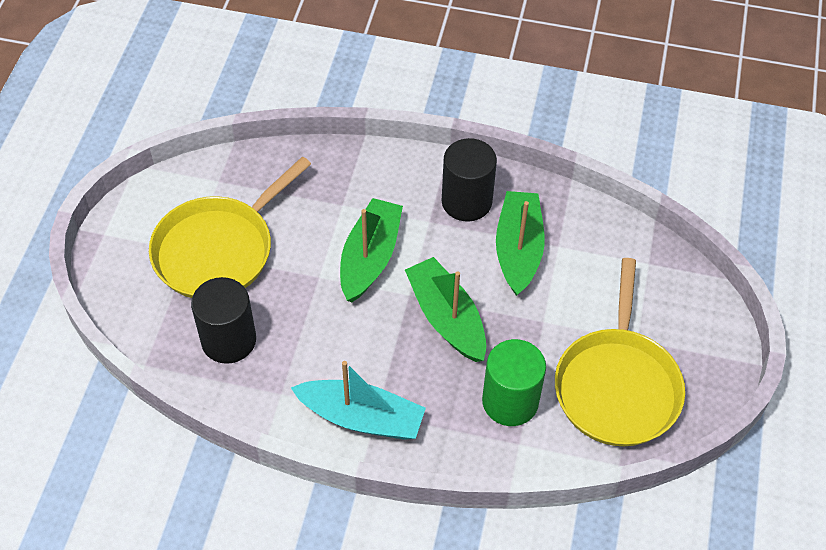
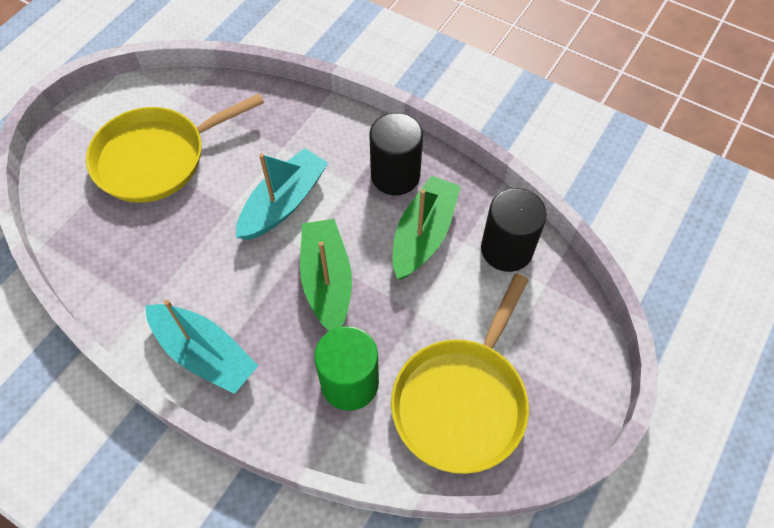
camera: 20 degrees right, 5 degrees up
black cylinder [191,277,256,364] -> black cylinder moved to [481,188,547,272]
green boat [340,198,403,302] -> turquoise boat [236,148,328,240]

